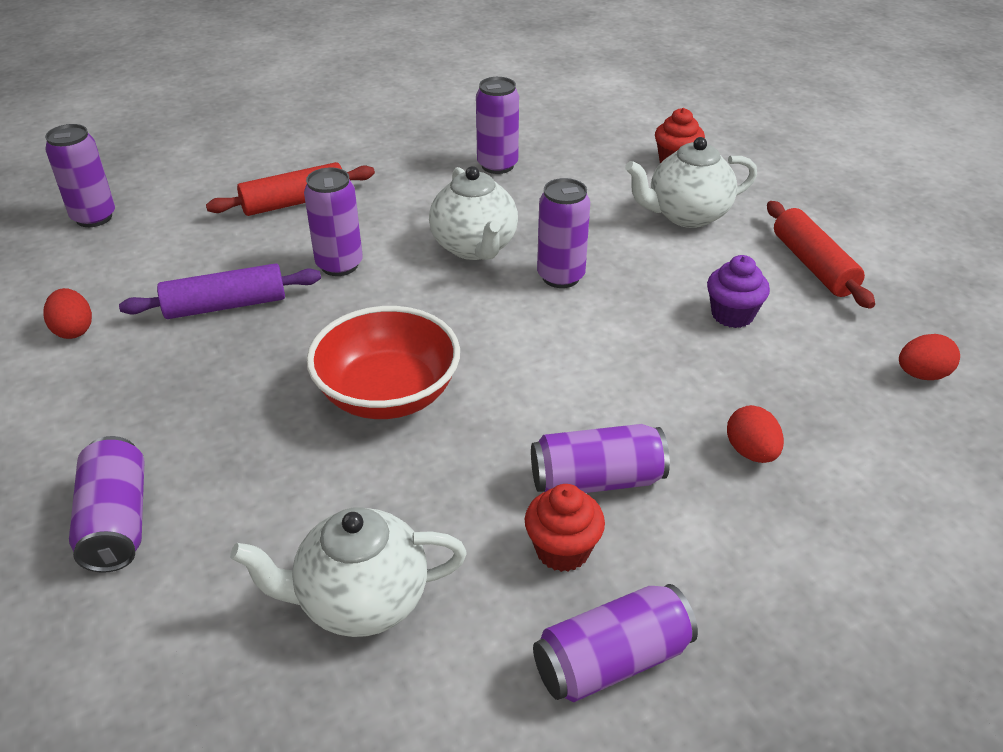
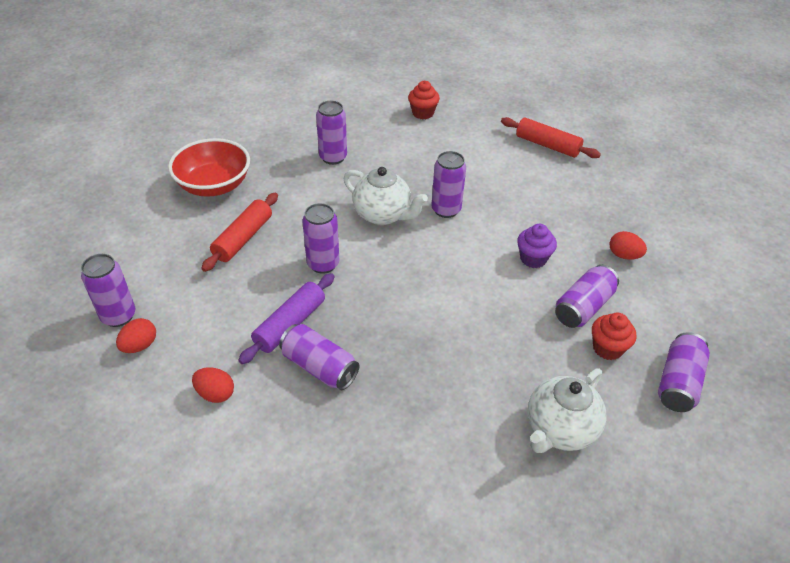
camera: 40 degrees left, 5 degrees up
purple can [69,436,144,573] -> purple can moved to [279,324,359,390]
red bowl [306,306,460,419] -> red bowl moved to [168,138,250,197]
white teapot [625,137,757,228] -> none
purple cupcake [707,255,770,328] -> purple cupcake moved to [517,224,557,268]
red egg [899,334,960,380] -> red egg moved to [116,318,156,353]

